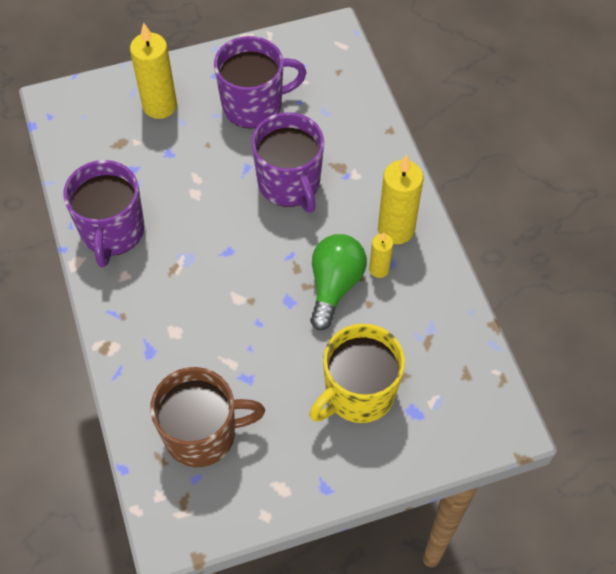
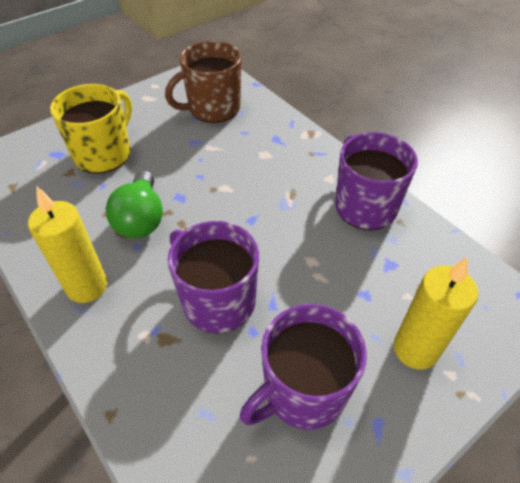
camera: 160 degrees right, 10 degrees down
yellow candle [369,233,393,278] -> none

